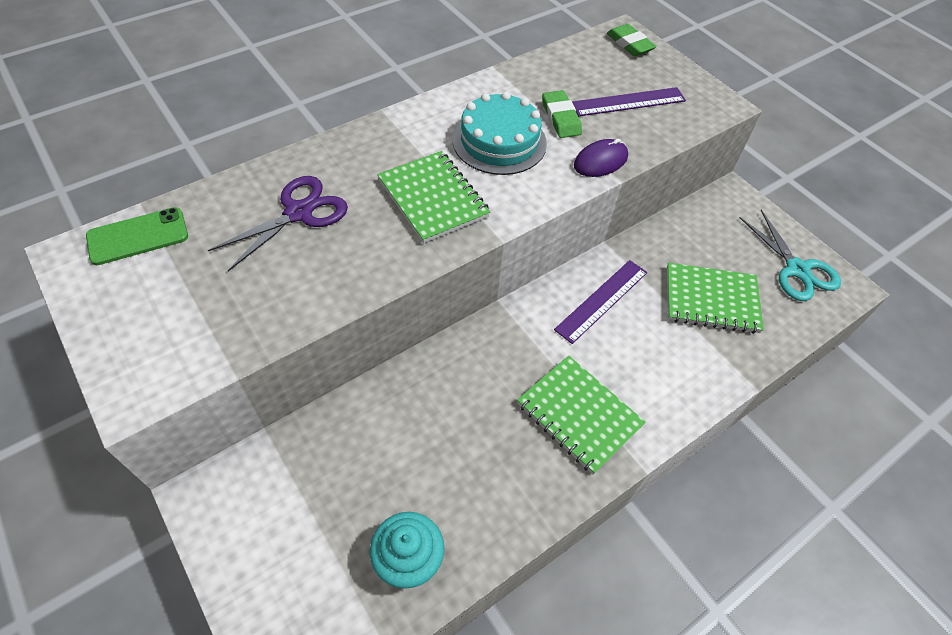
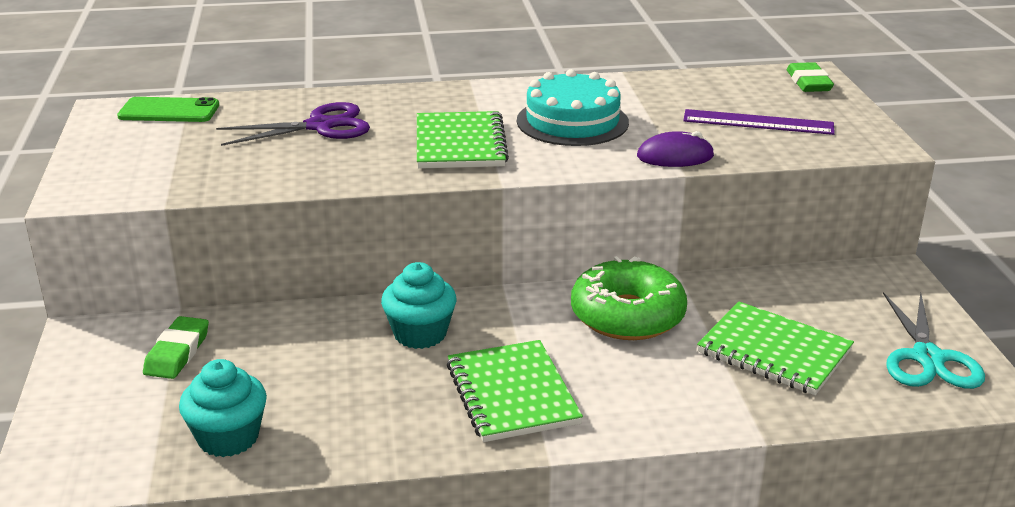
camera: 30 degrees right, 25 degrees down
green eraser [542,90,582,138] -> green eraser moved to [143,316,209,379]
purple ruler [554,260,647,344] -> green donut [571,256,687,340]
none -> turquoise cupcake [381,262,457,349]

